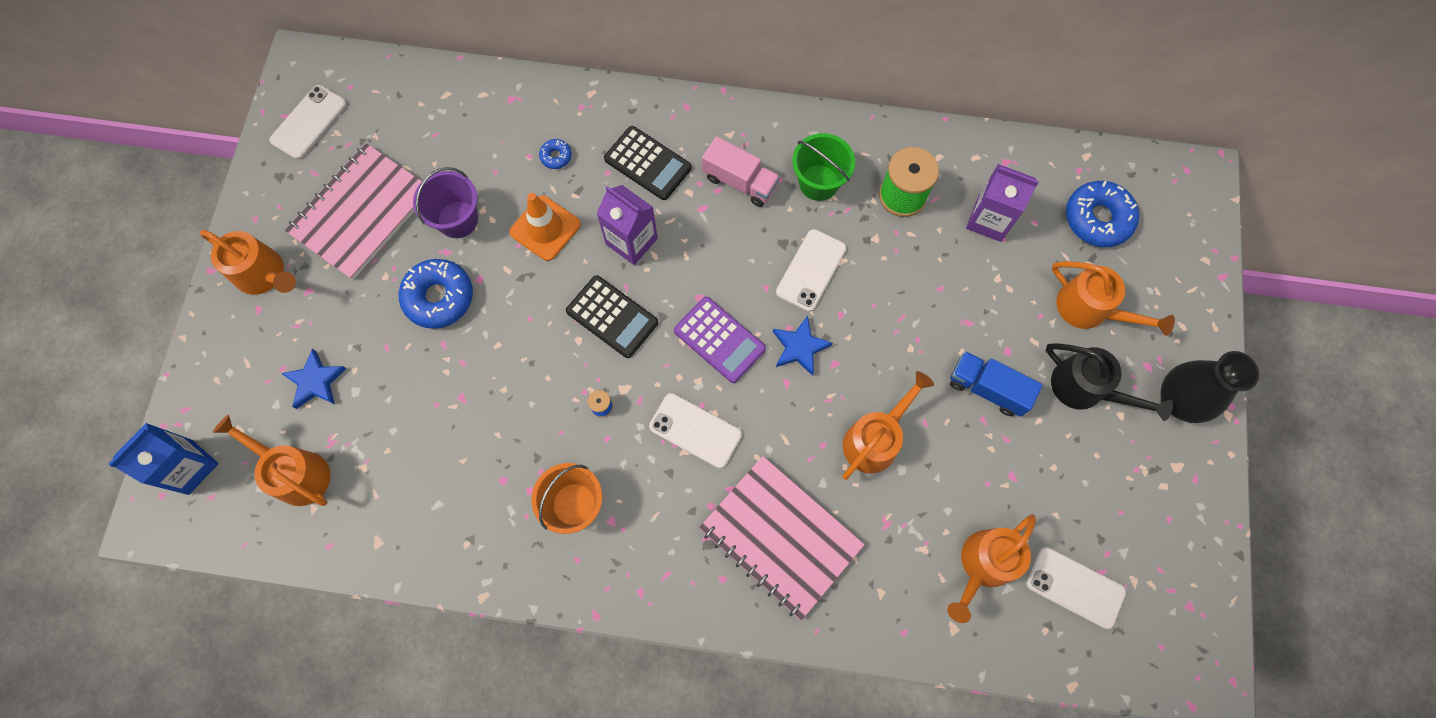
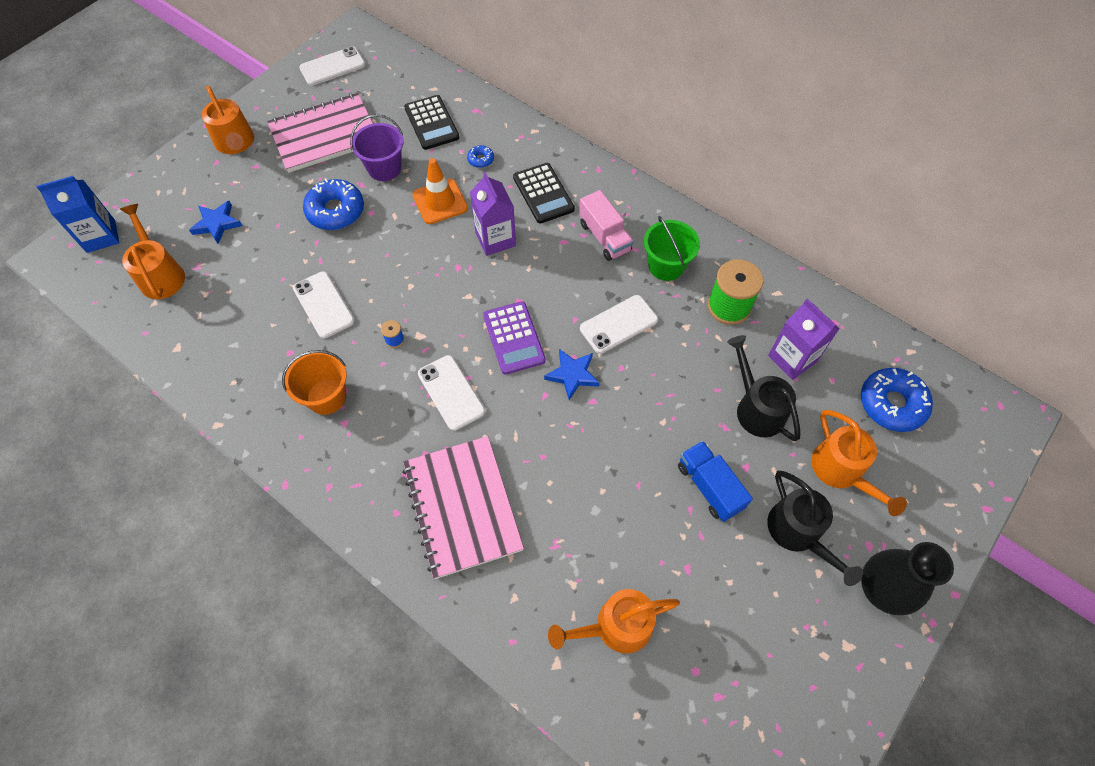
camera: 30 degrees right, 10 degrees down
black calculator [566,275,658,358] -> black calculator moved to [404,95,459,150]
orange watering can [842,371,934,480] -> none
white phone [1026,547,1126,629] -> white phone moved to [293,271,355,338]
none -> black watering can [727,335,800,441]

